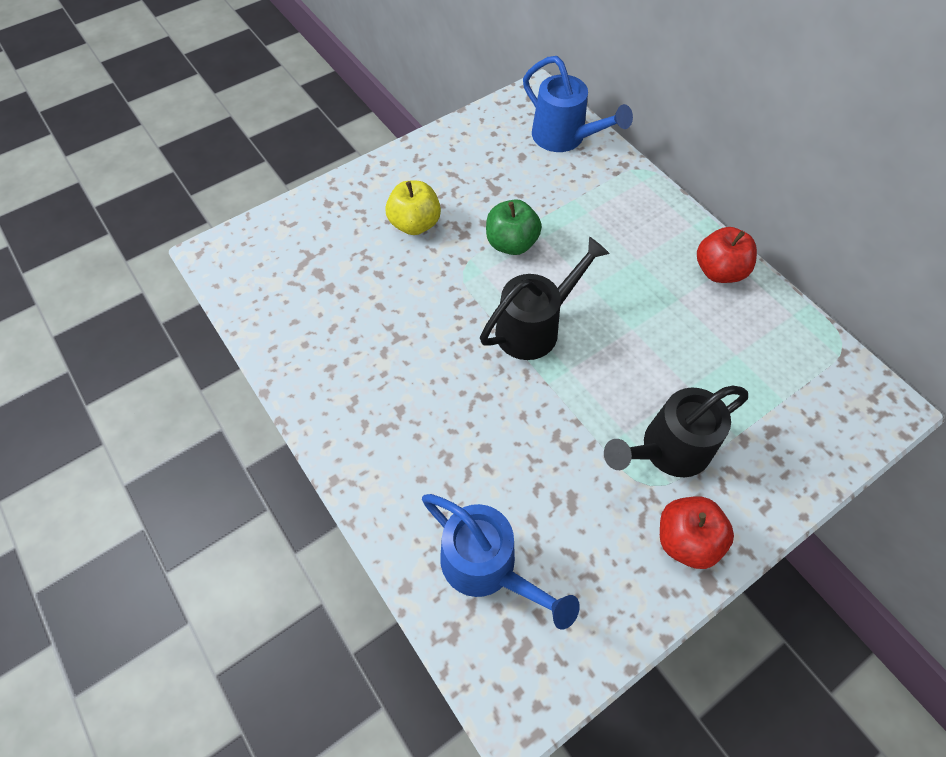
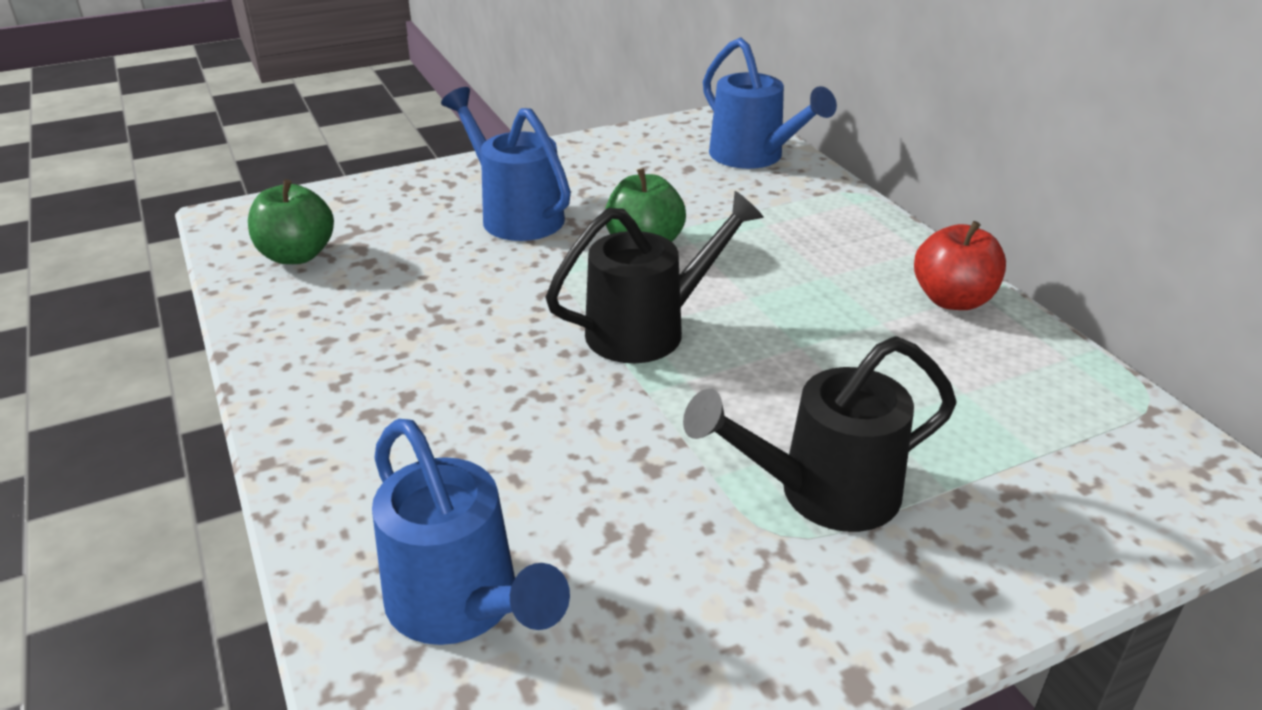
camera: 10 degrees right, 25 degrees down
yellow apple [385,181,441,235] -> blue watering can [441,87,571,241]
red apple [660,496,734,569] -> none
none -> green apple [248,179,334,264]

